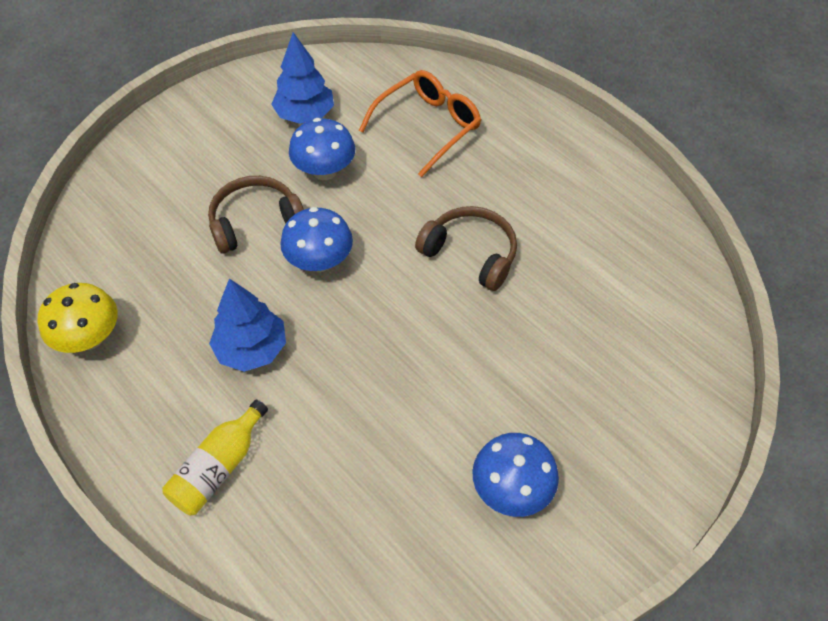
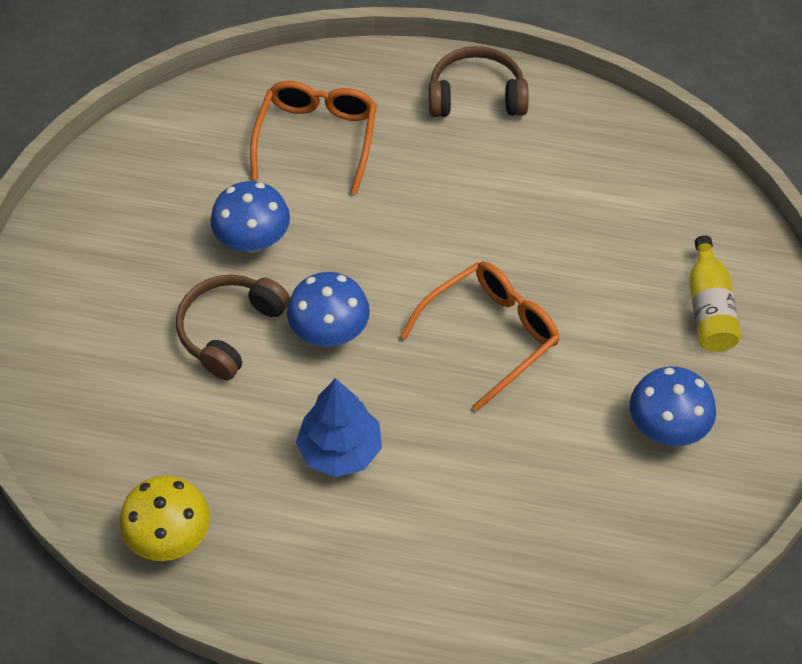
camera: 35 degrees left, 0 degrees up
yellow bottle [162,399,268,515] -> yellow bottle moved to [689,235,741,352]
blue tree [271,32,334,124] -> none
brown headphones [415,206,517,291] -> brown headphones moved to [429,46,529,117]
none -> orange glasses [400,261,560,411]

